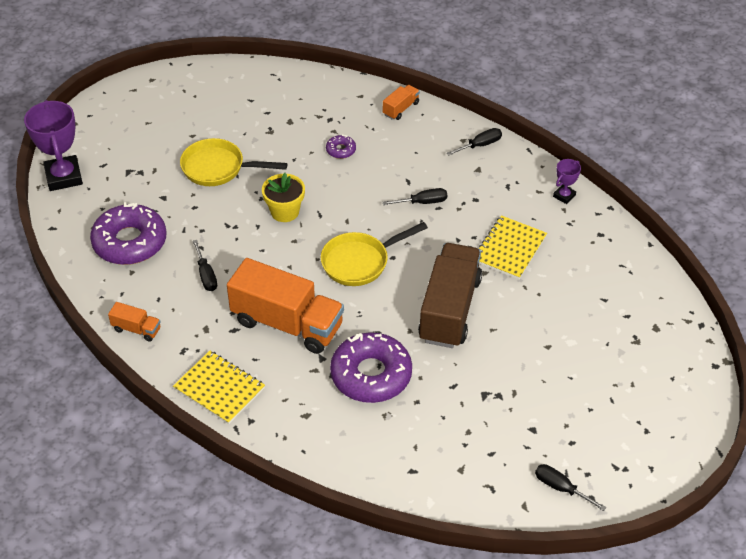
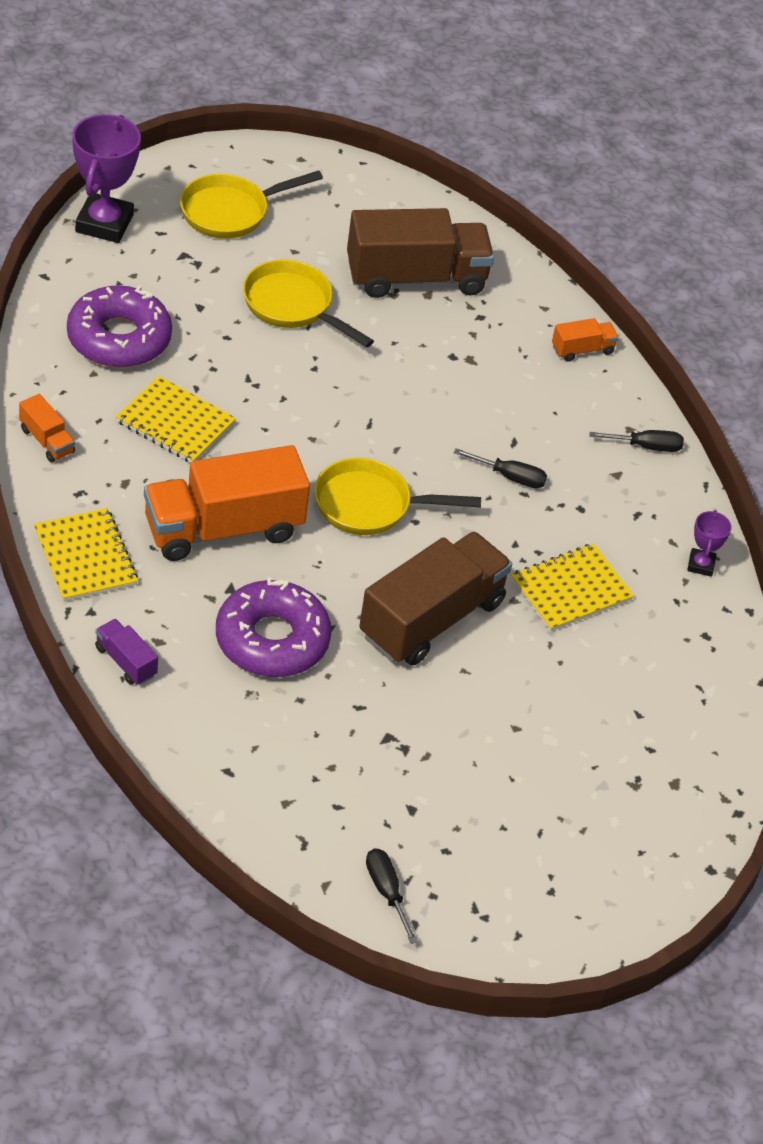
camera: 25 degrees right, 0 degrees up
black screwdriver [193,240,217,291] -> yellow notebook [116,376,236,463]
orange truck [227,258,344,354] -> orange truck turned 105 degrees clockwise [144,445,310,561]
yellow flower pot [262,173,305,222] -> none
purple donut [326,134,356,159] -> none
purple trophy [553,159,581,204] -> purple trophy turned 60 degrees counterclockwise [687,510,731,577]
none -> purple truck [95,619,158,685]
none -> yellow pan [180,170,323,239]
none -> brown truck [347,208,494,298]

